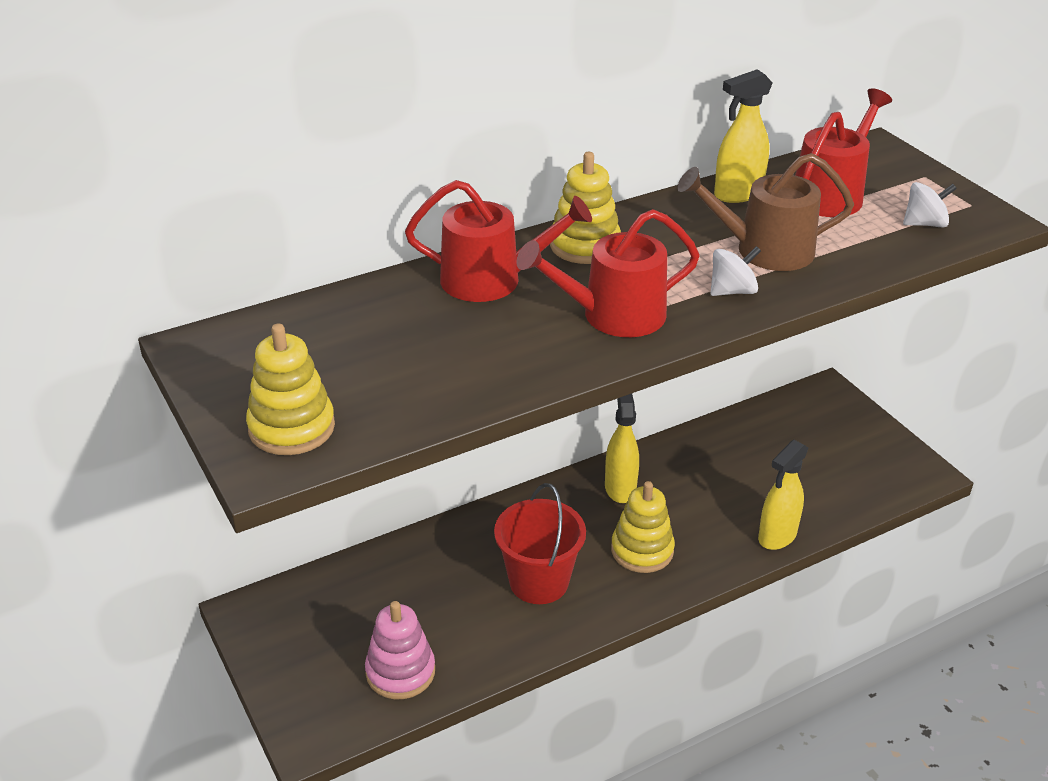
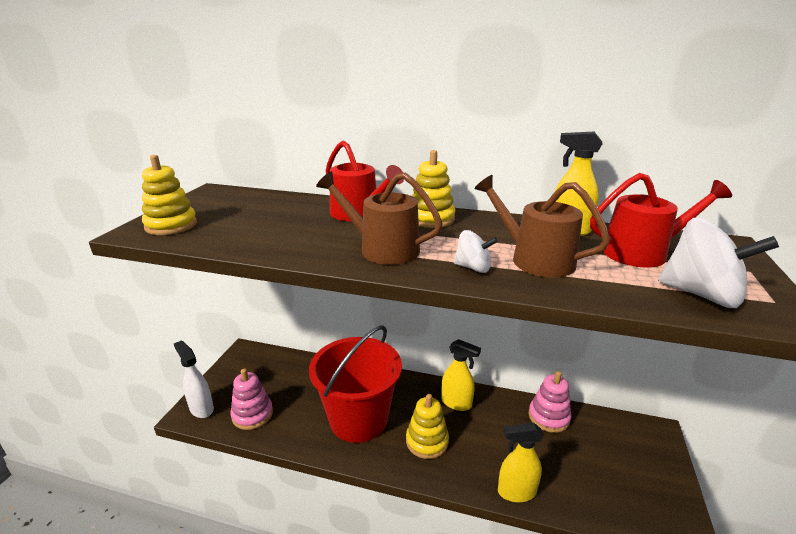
camera: 45 degrees right, 10 degrees down
red bucket [494,483,586,604] -> red bucket [309,325,402,443], size x1.55
red watering can [516,209,700,337] -> brown watering can [316,172,443,265]
yellow spray bottle [605,394,639,503] -> yellow spray bottle turned 75 degrees clockwise [441,339,481,411]
white spinning top [903,182,957,228] -> white spinning top [658,218,779,308], size x1.81
none -> white spray bottle [174,341,214,418]
none -> pink stacking toy [529,371,572,433]

